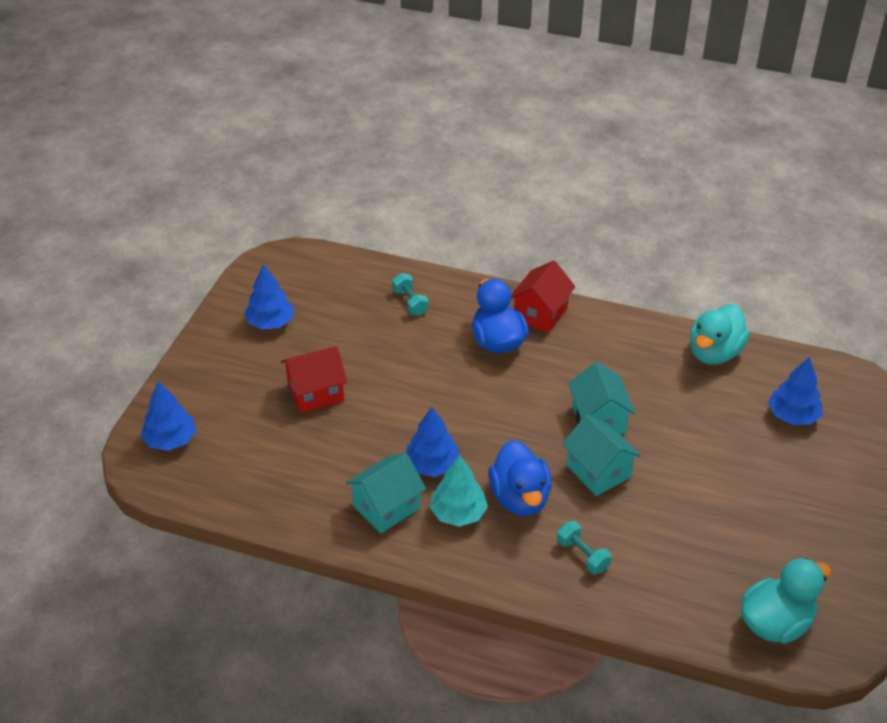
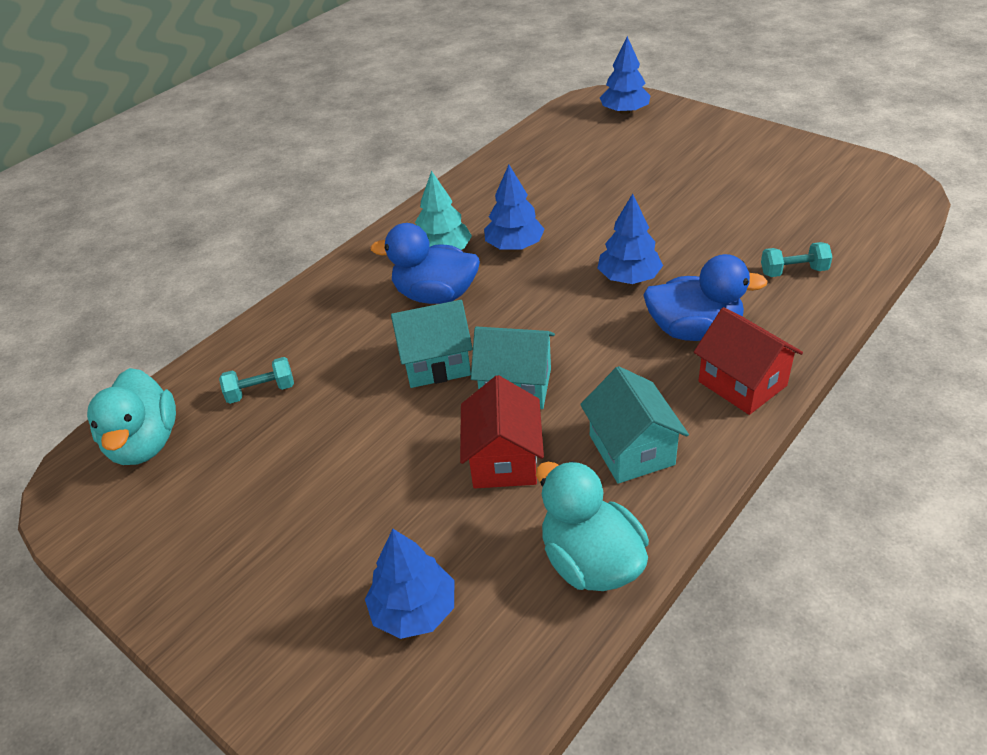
camera: 115 degrees right, 0 degrees up
blue tree [244,264,294,330] -> blue tree moved to [597,193,663,284]
red house [281,346,347,413] -> red house moved to [460,375,544,488]
turquoise house [345,453,426,533] -> turquoise house moved to [580,366,689,484]
turquoise dumbbell [557,521,612,574] -> turquoise dumbbell moved to [219,357,294,404]

